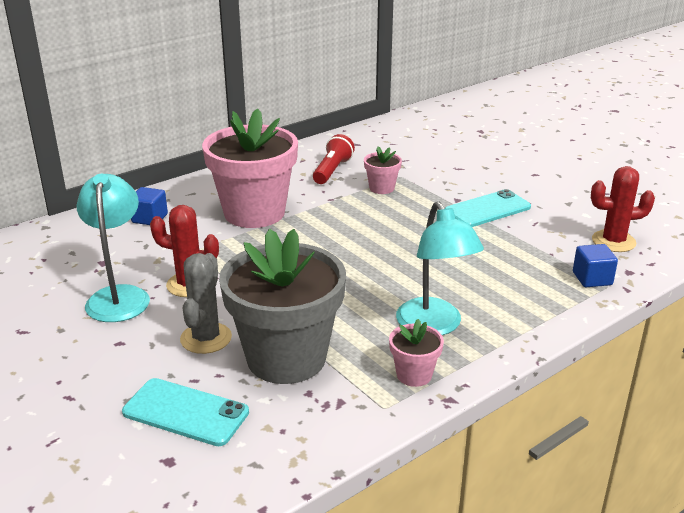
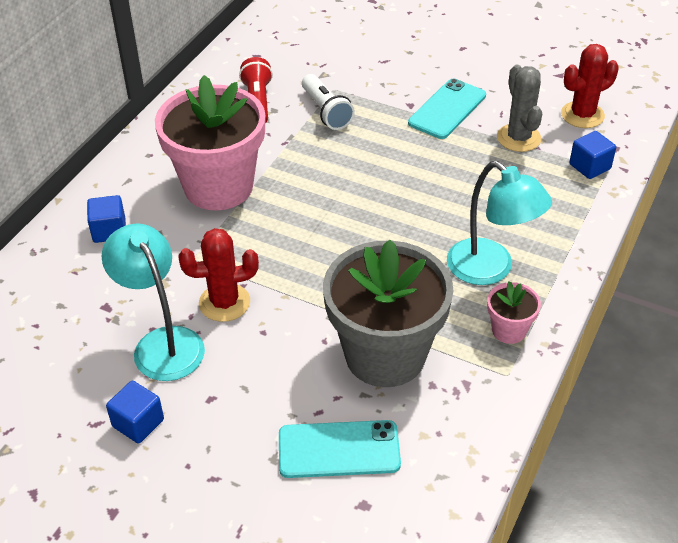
camera: 25 degrees left, 15 degrees up
grey cactus [180,253,232,354] -> grey cactus moved to [497,65,542,152]
pink flower pot [364,146,402,194] -> white flashlight [302,74,355,130]
none -> blue cube [106,381,164,443]

